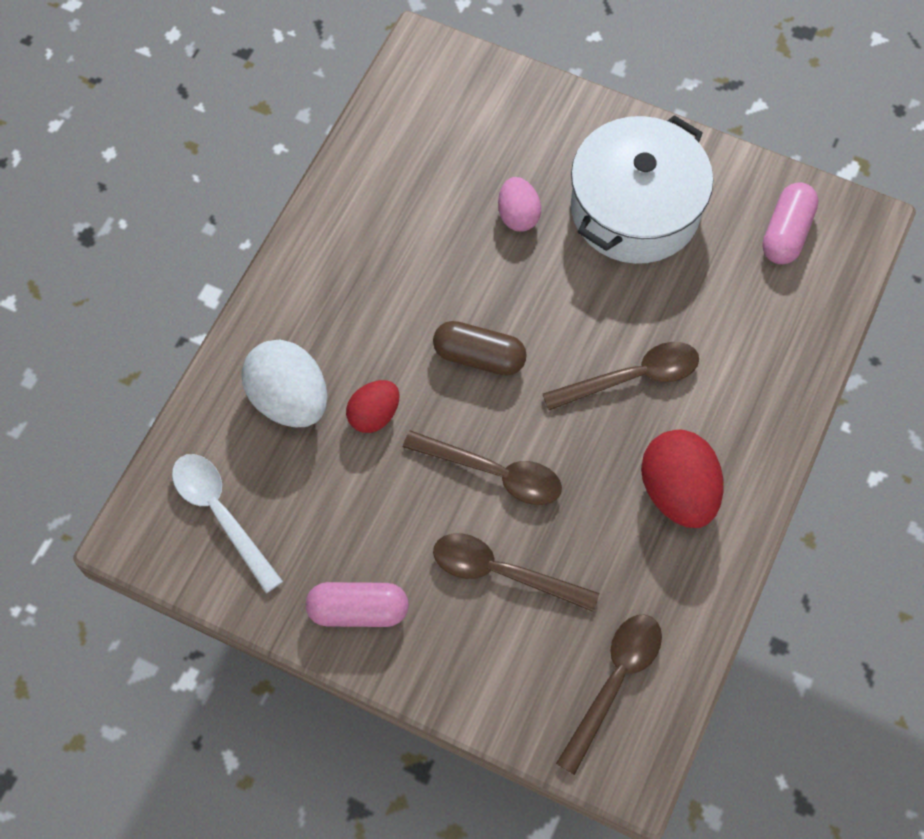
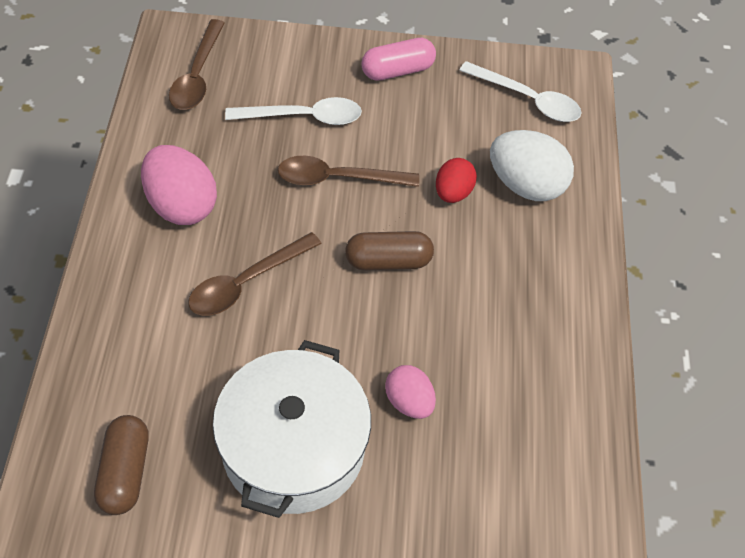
camera: 155 degrees right, 10 degrees down
brown spoon [433,533,599,612] -> white spoon [225,97,362,125]
red egg [641,430,724,528] -> pink egg [141,145,217,225]
pink capsule [762,182,819,264] -> brown capsule [94,415,149,515]

